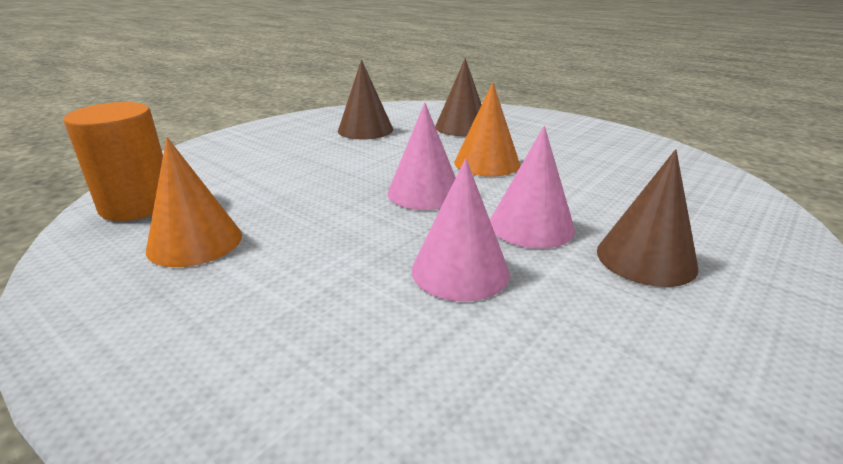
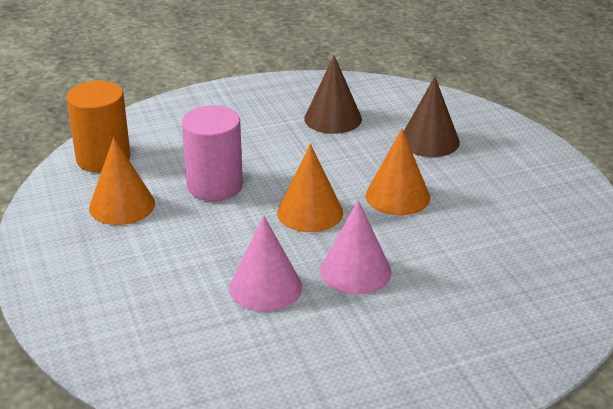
camera: 30 degrees right, 5 degrees up
pink cone [387,103,456,210] -> orange cone [277,144,343,232]
brown cone [597,149,698,287] -> none
none -> pink cylinder [182,105,243,201]

